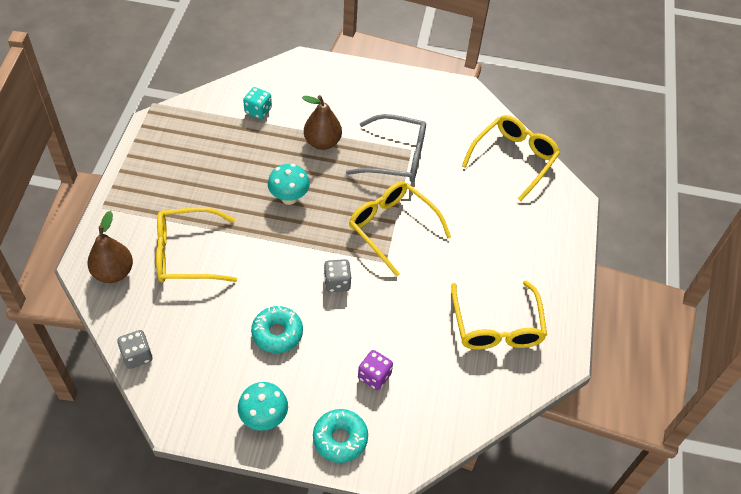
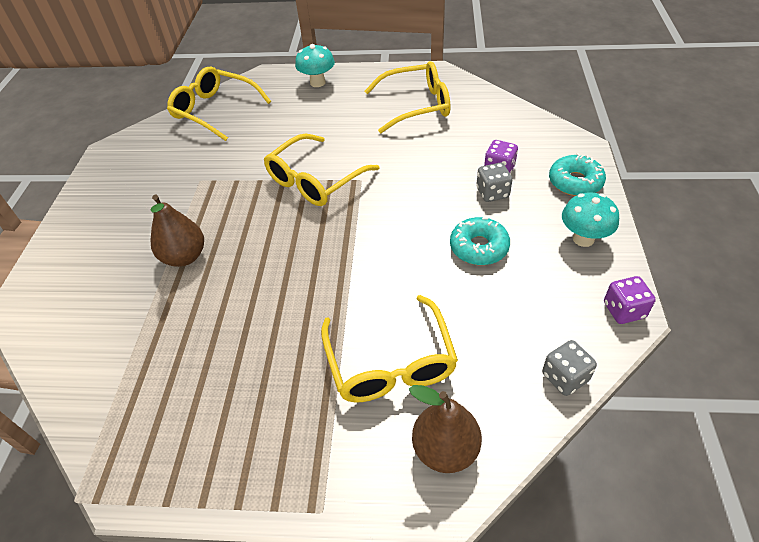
camera: 90 degrees left, 5 degrees down
turquoise dice [243,87,272,119] -> none
turquoise mushroom [268,164,310,205] -> turquoise mushroom moved to [295,44,335,87]
grey dice [324,259,352,292] -> grey dice moved to [476,163,512,202]
grey glasses [346,114,426,182] -> none
none -> purple dice [604,276,656,324]

